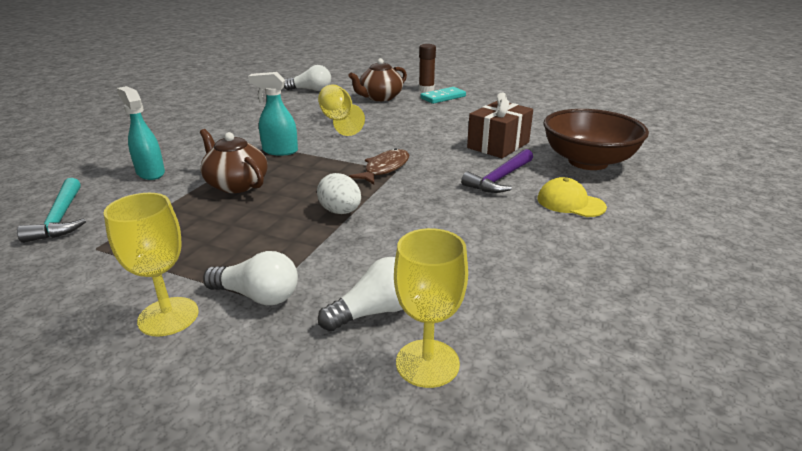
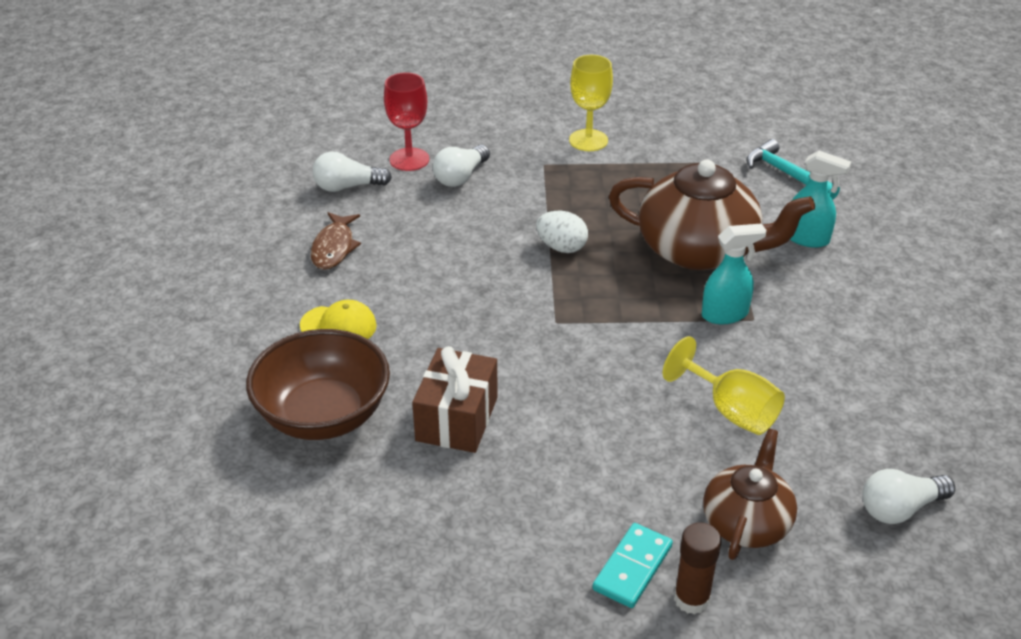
camera: 155 degrees right, 10 degrees up
brown teapot [200,129,267,193] -> brown teapot [609,159,815,270], size x1.69
white light bulb [203,251,298,305] -> white light bulb moved to [313,151,392,192]
brown fish [349,148,409,184] -> brown fish moved to [311,212,361,270]
yellow goblet [394,228,468,388] -> red goblet [384,72,429,171]
purple hammer [461,149,533,193] -> none

